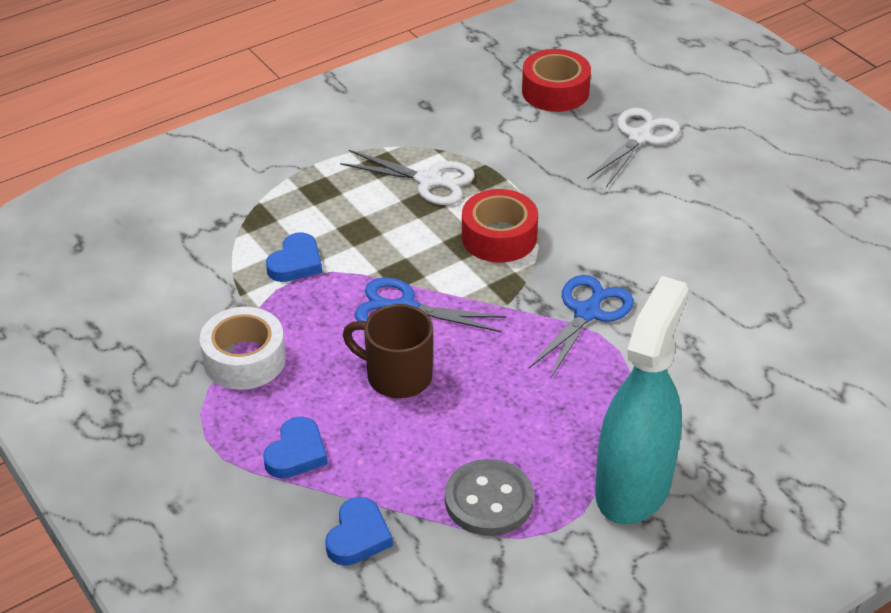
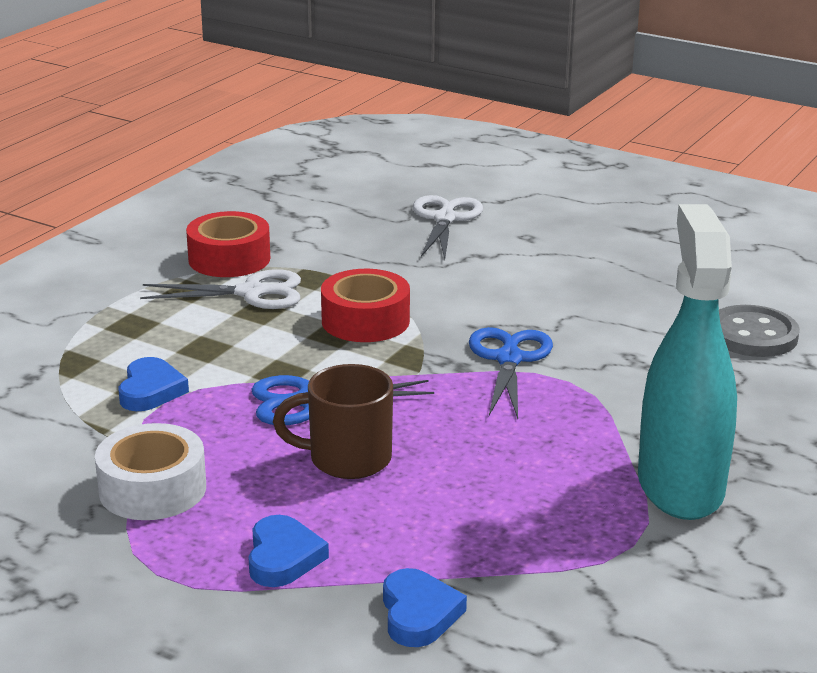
camera: 25 degrees left, 15 degrees down
grey button [445,459,534,536] -> grey button moved to [719,305,800,357]
red tape [522,49,591,112] -> red tape moved to [186,211,270,277]

